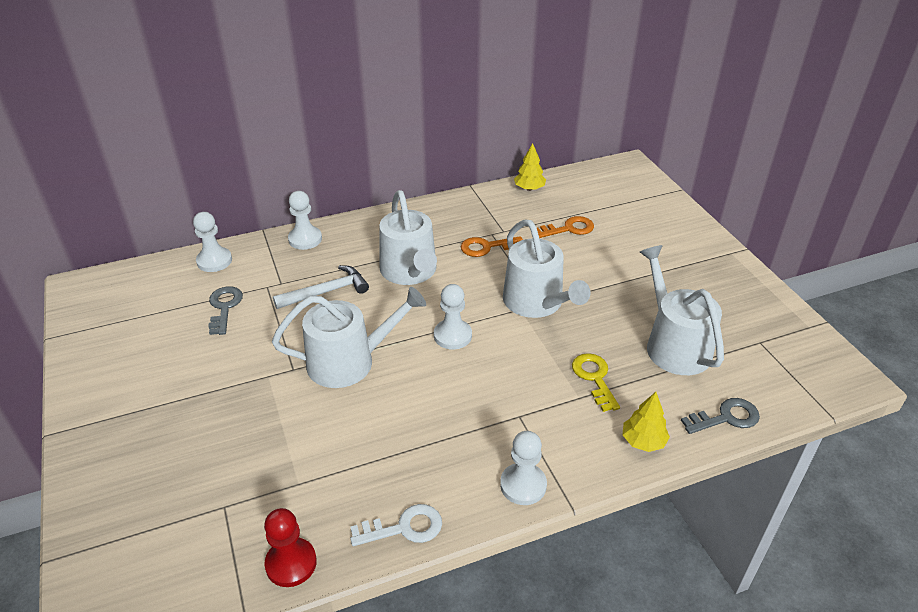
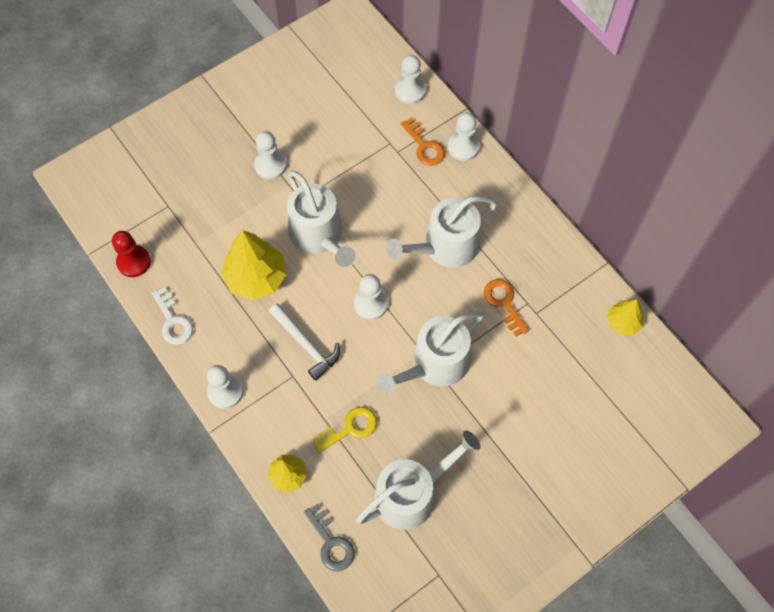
camera: 75 degrees right, 25 degrees up
grey key [208,286,243,335] -> none
white hammer [273,265,369,309] -> white hammer moved to [269,303,340,381]
orange key [537,216,594,238] -> orange key moved to [401,117,445,166]
none -> yellow tree [221,230,286,300]
none -> white pawn [254,131,287,180]

